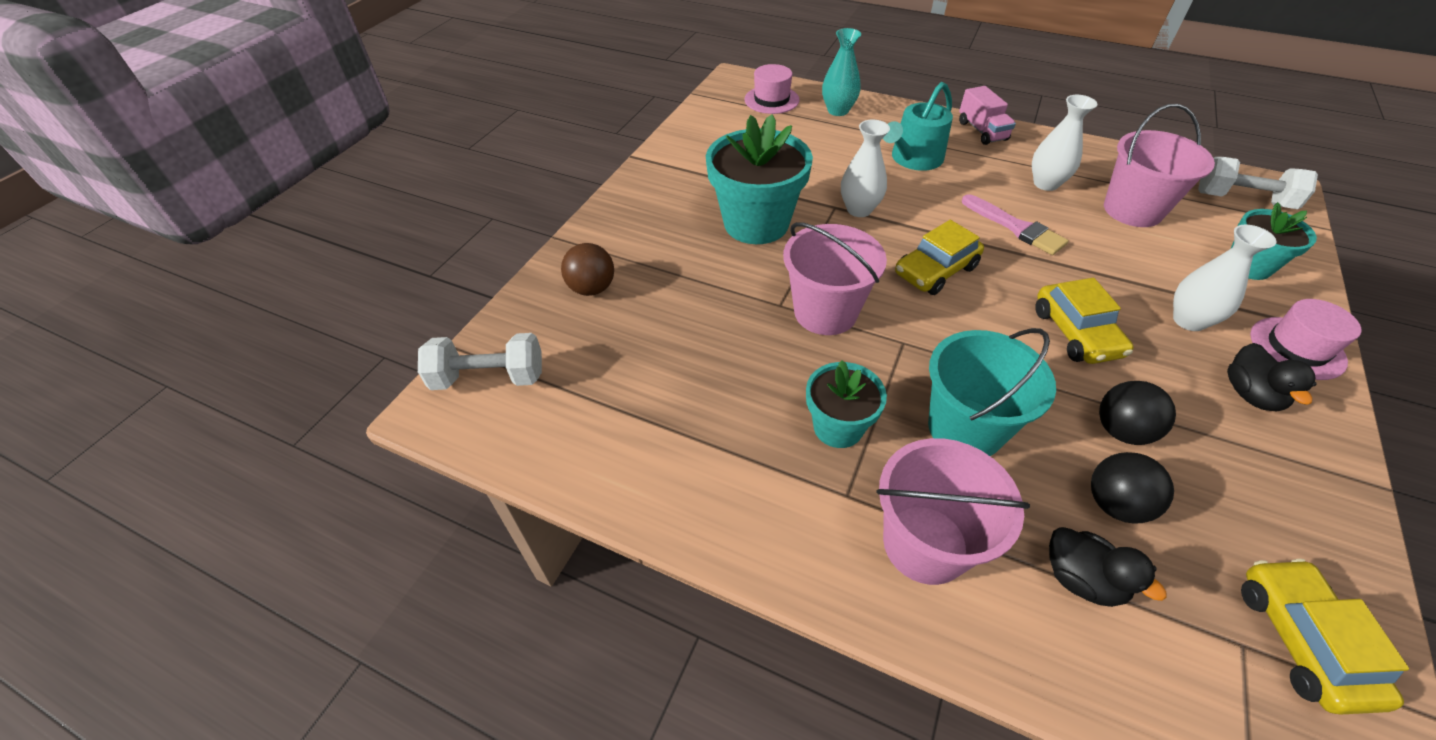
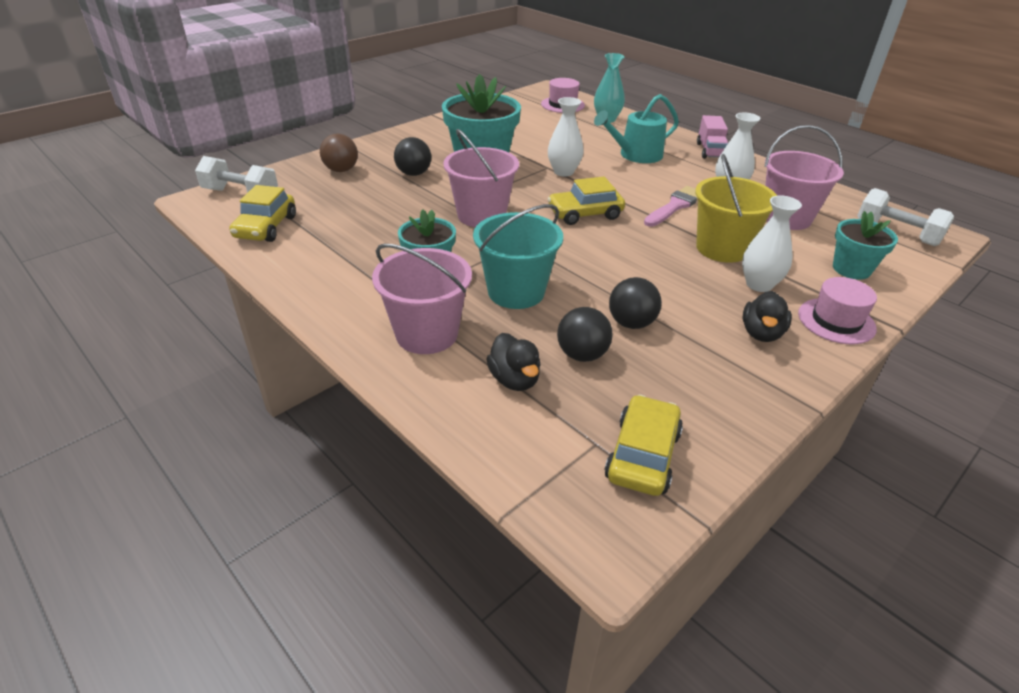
camera: 20 degrees right, 10 degrees down
pink brush [962,194,1069,255] -> pink brush turned 120 degrees counterclockwise [644,186,698,227]
yellow car [1035,278,1134,364] -> yellow car moved to [229,185,296,242]
none -> black ball [394,137,431,176]
none -> yellow bucket [695,154,777,263]

